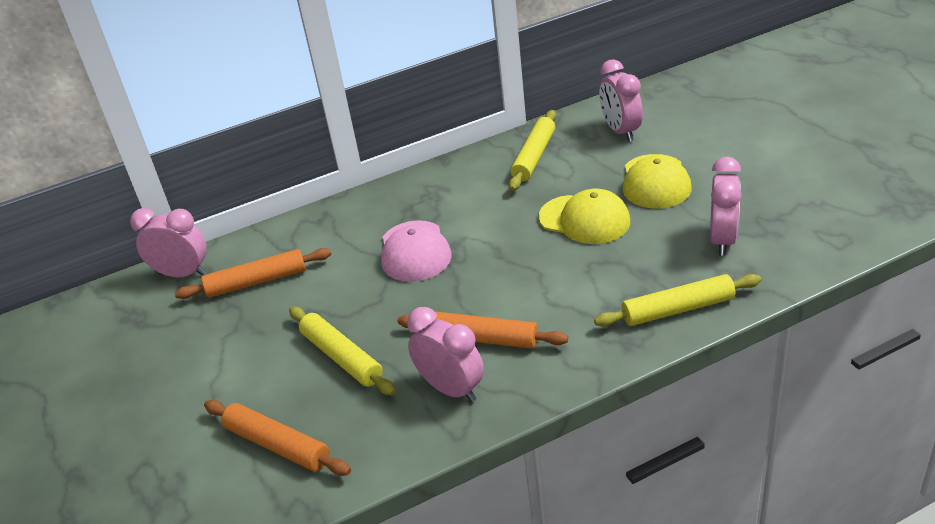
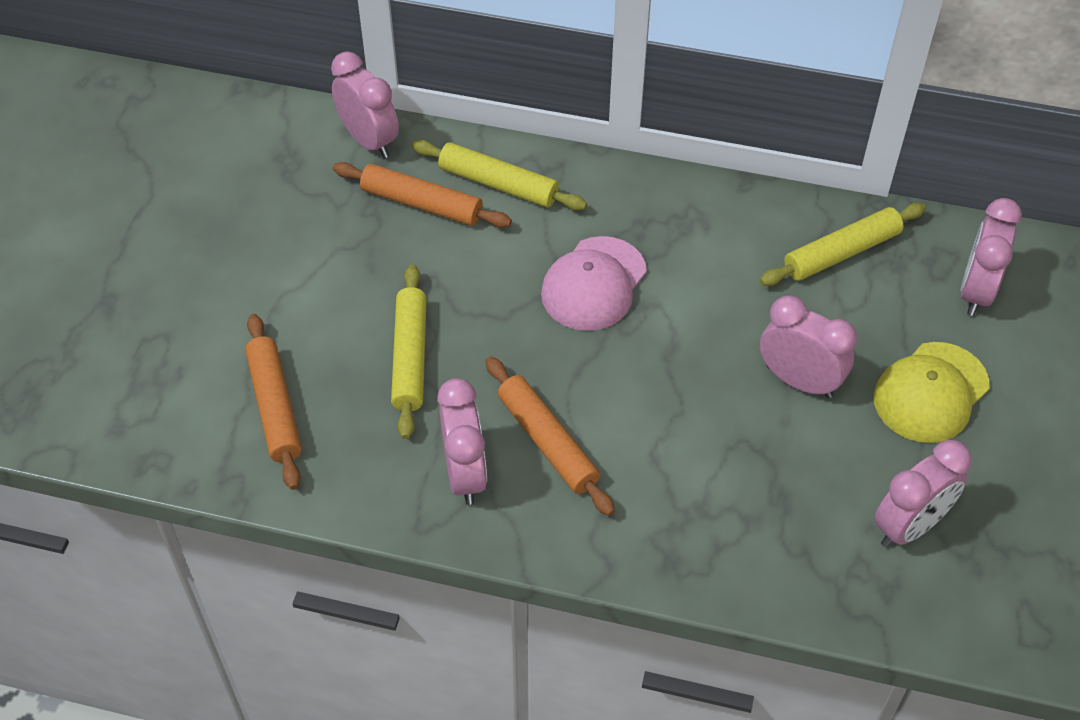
camera: 35 degrees right, 15 degrees up
yellow cap [539,189,630,244] -> pink clock [760,295,857,398]
yellow rolling pin [594,274,761,327] -> yellow rolling pin moved to [412,140,587,211]

